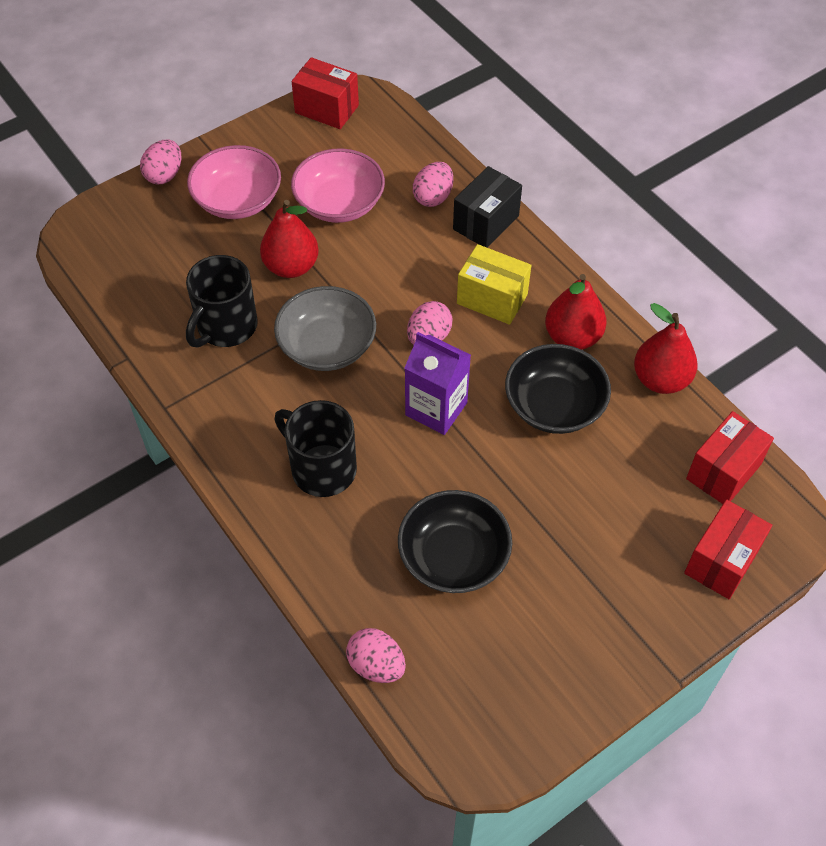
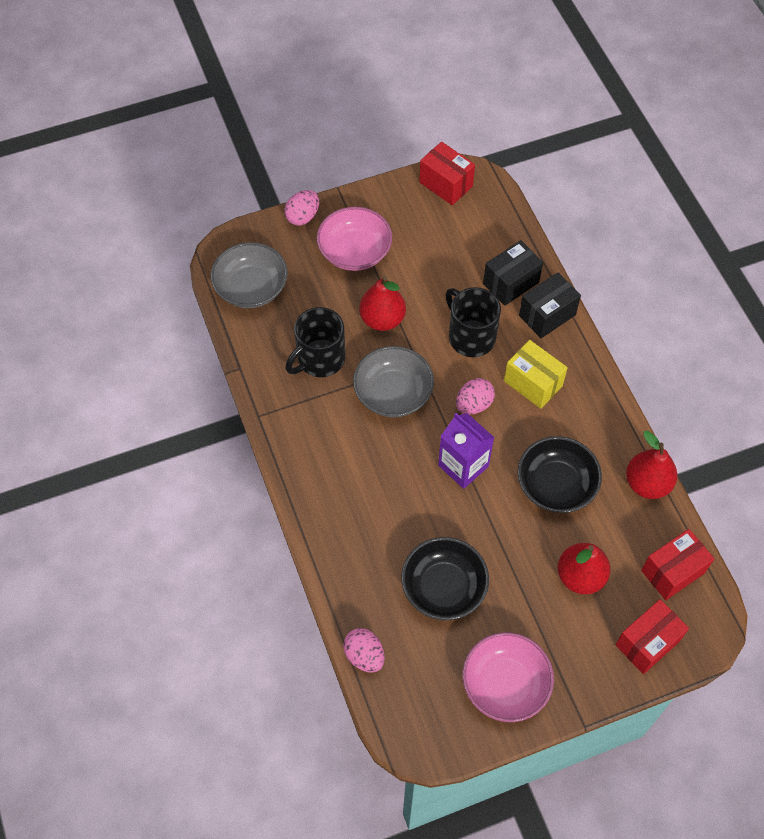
camera: 15 degrees right, 5 degrees up
black mug [274,400,357,497] -> black mug moved to [445,287,501,357]
pink bowl [291,148,385,223] -> pink bowl moved to [463,632,554,722]
pink egg [413,162,453,207] -> black box [483,240,543,306]
red pear [545,274,606,350] -> red pear moved to [558,543,610,594]
none -> grey bowl [211,242,288,308]

